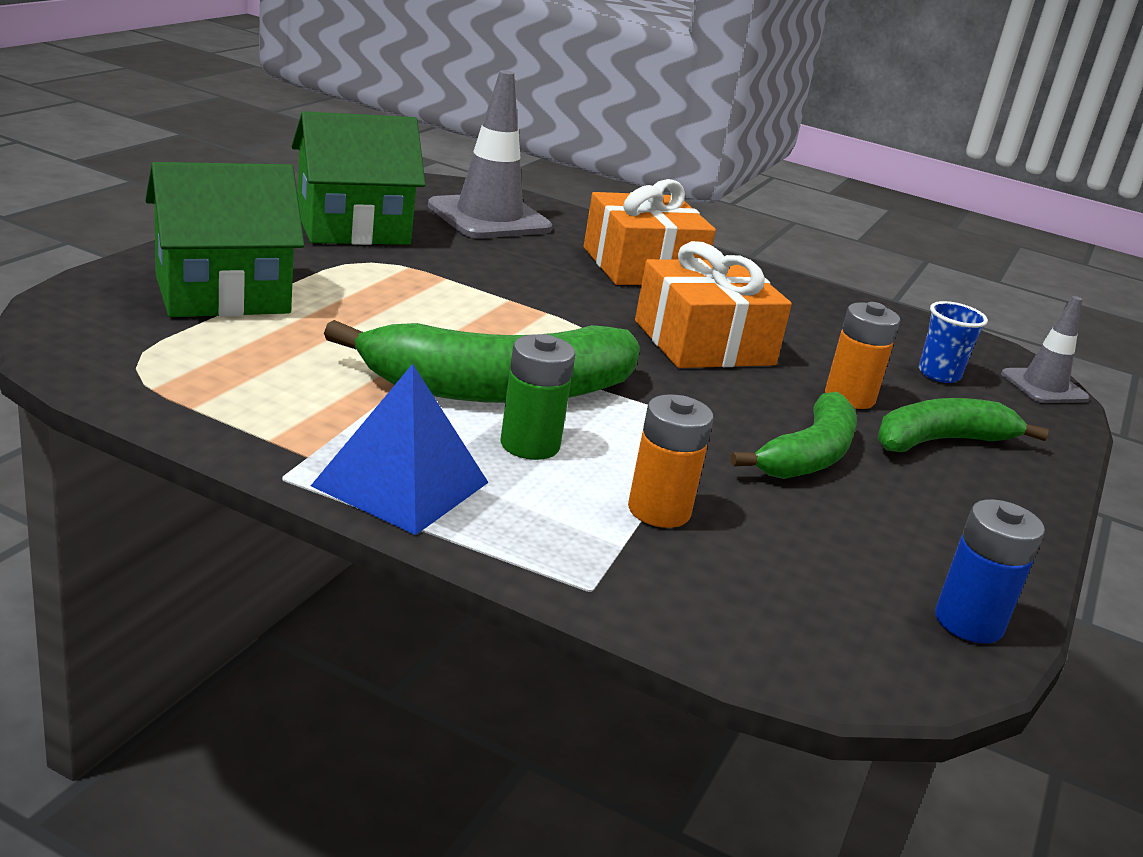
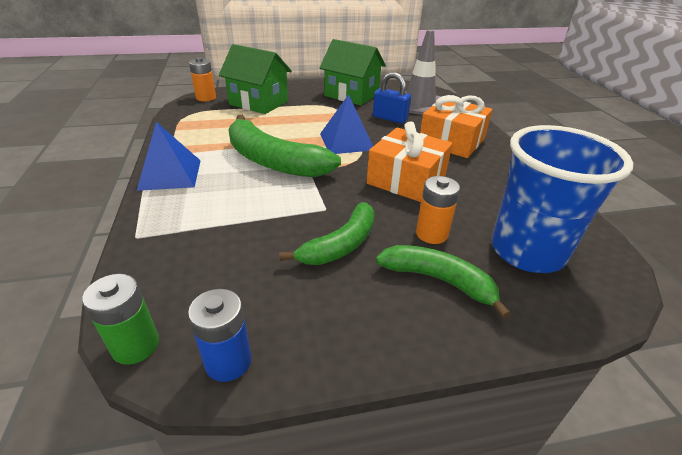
camera: 55 degrees right, 10 degrees up
green battery [501,334,575,460] -> green battery moved to [82,274,159,365]
orange battery [628,394,714,528] -> orange battery moved to [189,57,216,101]
green banana [731,392,857,479] -> green banana turned 45 degrees counterclockwise [279,202,375,265]
blue cup [919,301,988,383] -> blue cup [491,125,633,273], size x2.40
grey traffic cone [1001,296,1089,403] -> none
none -> blue pyramid [320,94,373,154]
none -> blue padlock [373,72,411,124]

